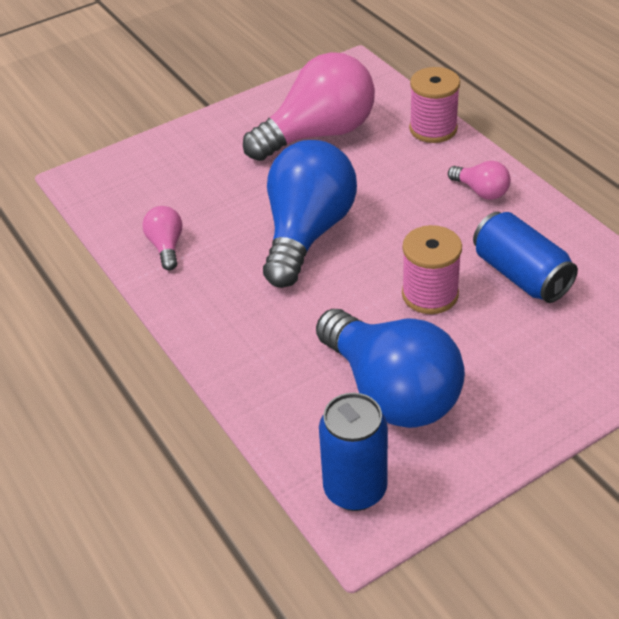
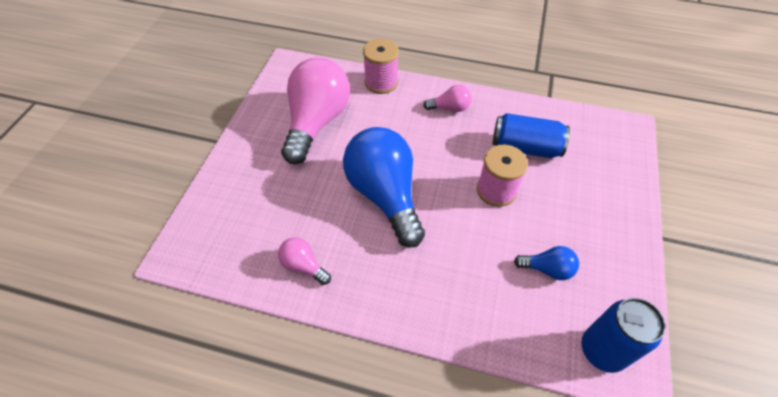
camera: 45 degrees left, 10 degrees up
blue light bulb [316,309,465,428] -> blue light bulb [514,246,579,280], size x0.44

